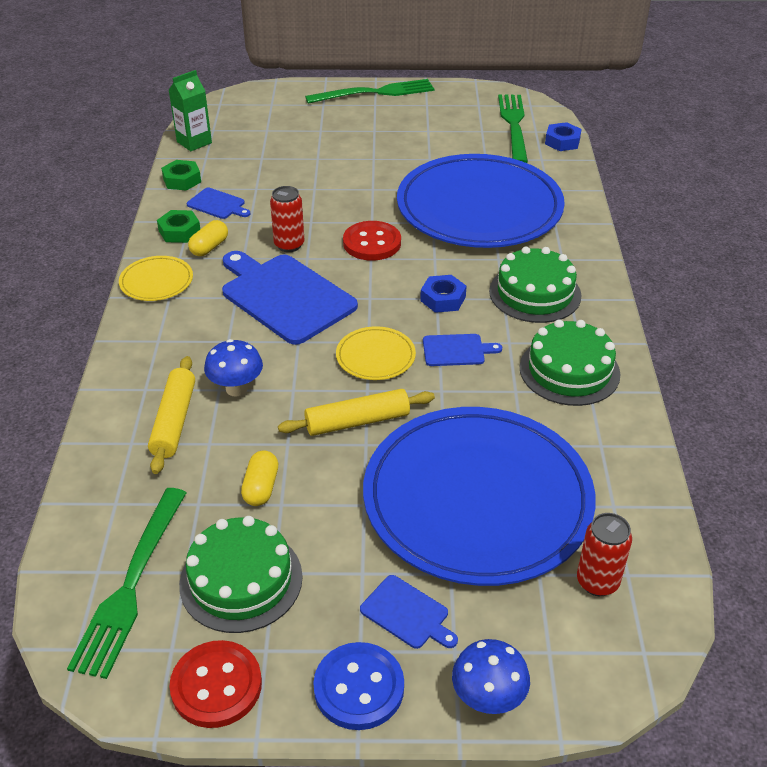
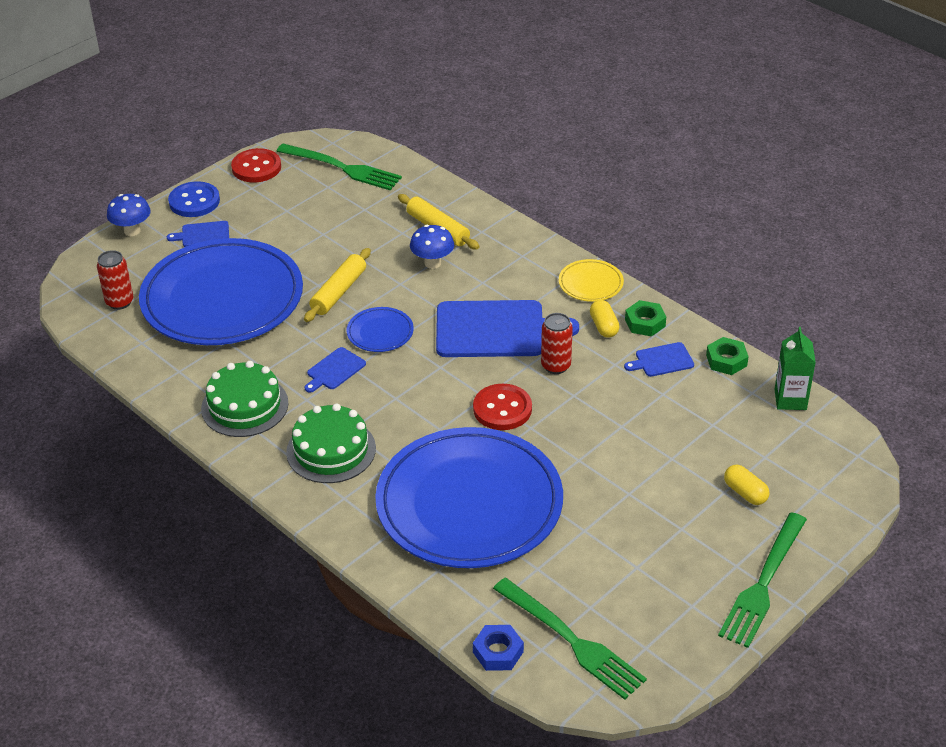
camera: 135 degrees right, 0 degrees up
green fork [67,488,186,679] -> green fork turned 150 degrees clockwise [277,144,402,190]
green cake [179,516,303,633] -> none
yellow capsule [241,451,278,506] -> yellow capsule moved to [724,465,769,505]
yellow plate [336,326,416,380] -> blue plate [347,307,414,352]
blue nut [420,275,467,313] -> none

